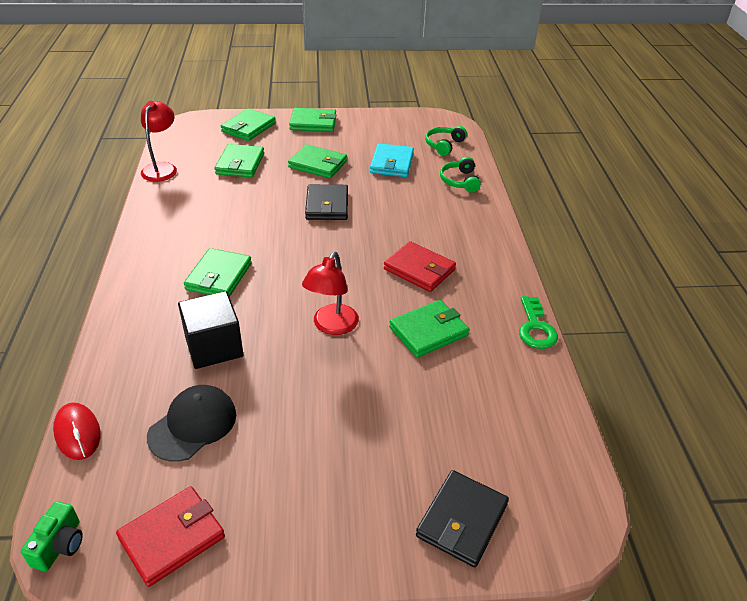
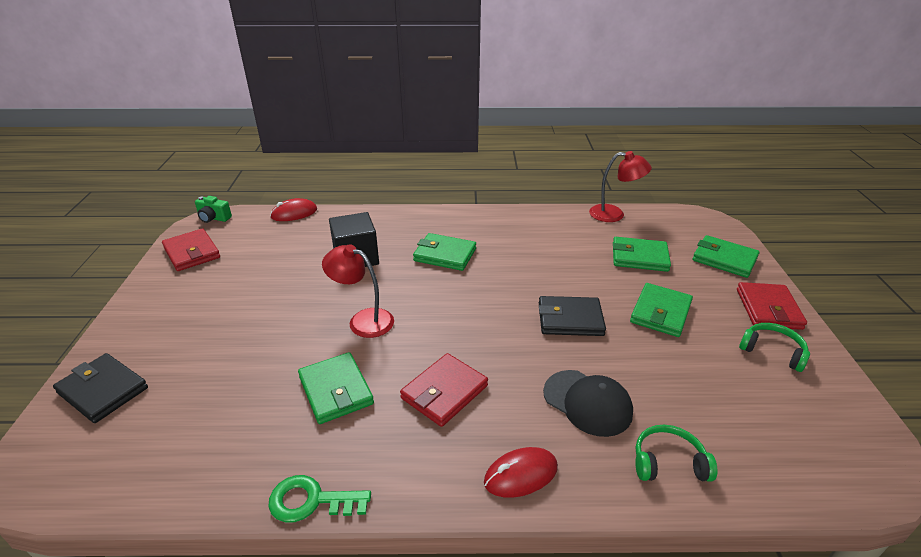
camera: 95 degrees right, 5 degrees down
black cap [147,385,236,462] -> black cap moved to [543,370,633,437]
green wallet [289,108,336,132] -> red wallet [737,282,807,330]
turquoise wallet [370,143,414,177] -> none
green headphones [425,126,467,156] -> green headphones moved to [739,323,810,372]
none -> red mouse [484,447,558,498]

